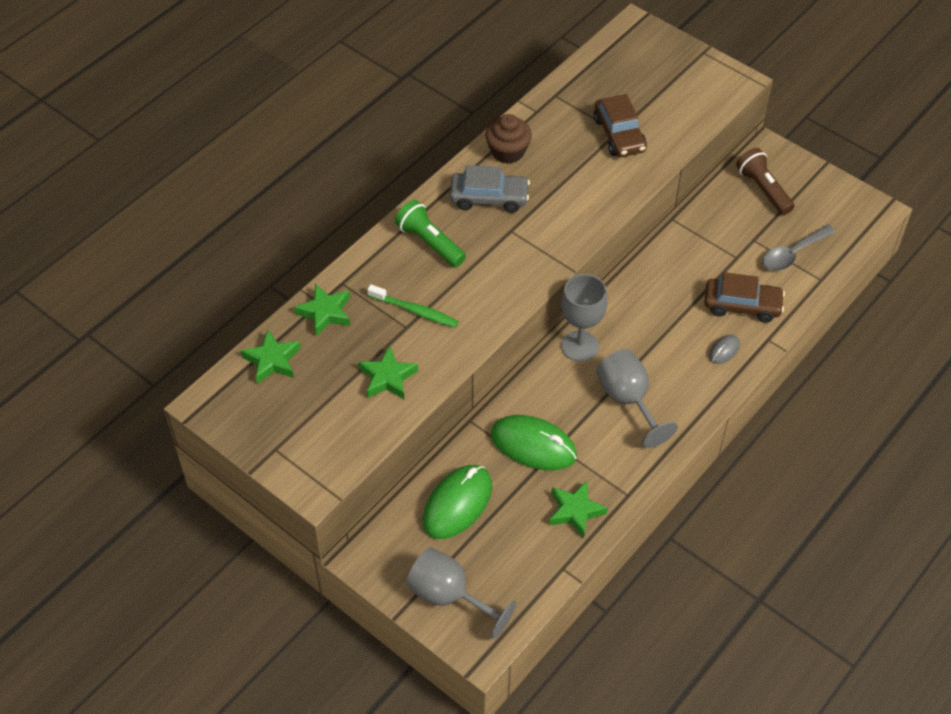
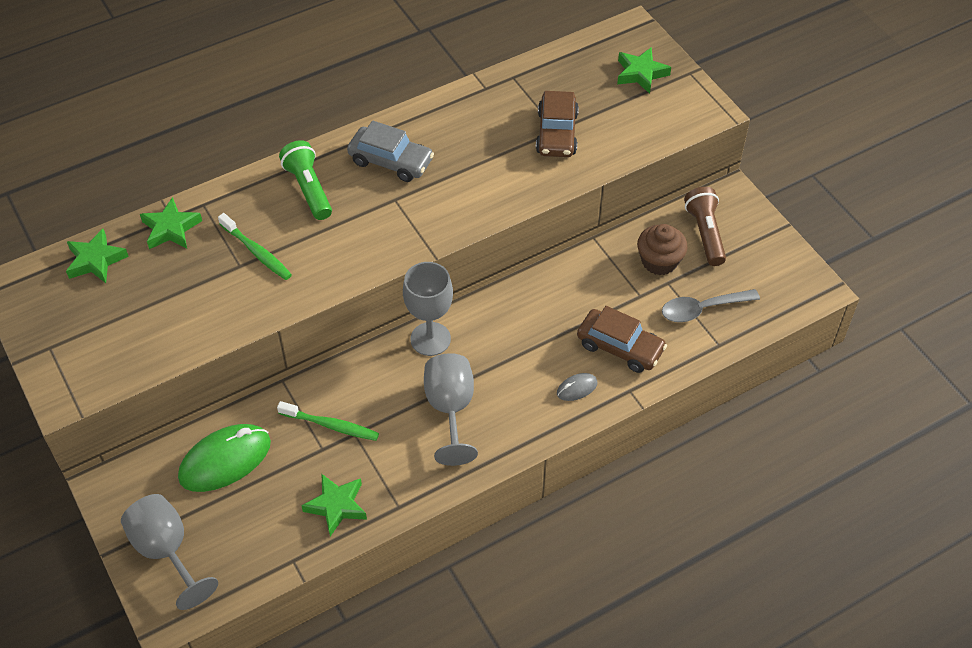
camera: 20 degrees right, 0 degrees up
green star [358,346,418,399] -> green star moved to [617,47,671,94]
brown cupcake [485,114,532,164] -> brown cupcake moved to [637,224,688,275]
green mouse [491,415,577,470] -> green toothbrush [277,401,379,441]

